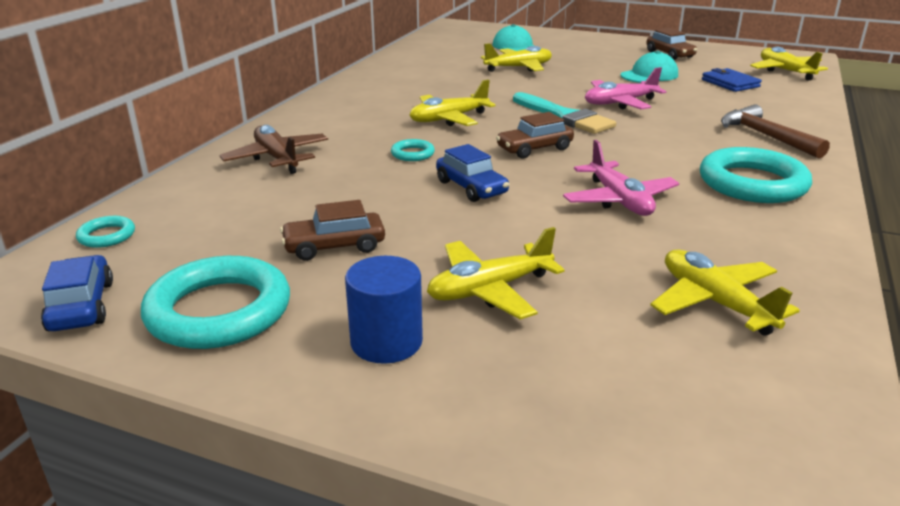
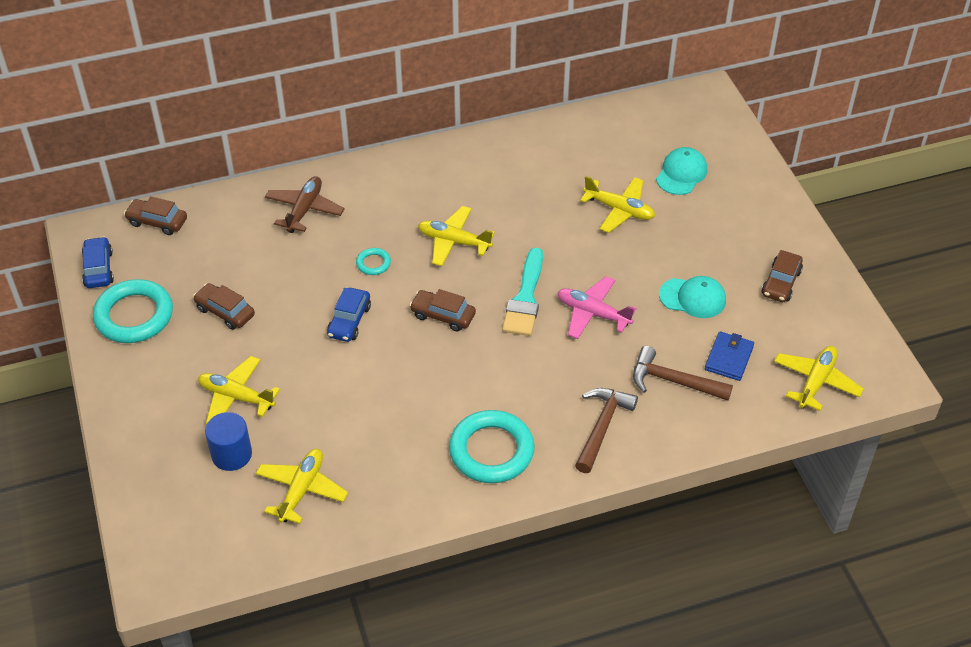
camera: 50 degrees right, 20 degrees up
blue car [41,255,113,331] -> blue car turned 45 degrees counterclockwise [82,236,114,288]
turquoise ring [76,216,135,248] -> brown car [124,196,187,235]
blue cylinder [345,256,423,364] -> blue cylinder moved to [205,412,252,471]
pink plane [563,140,679,216] -> none
none -> brown hammer [633,346,733,401]

